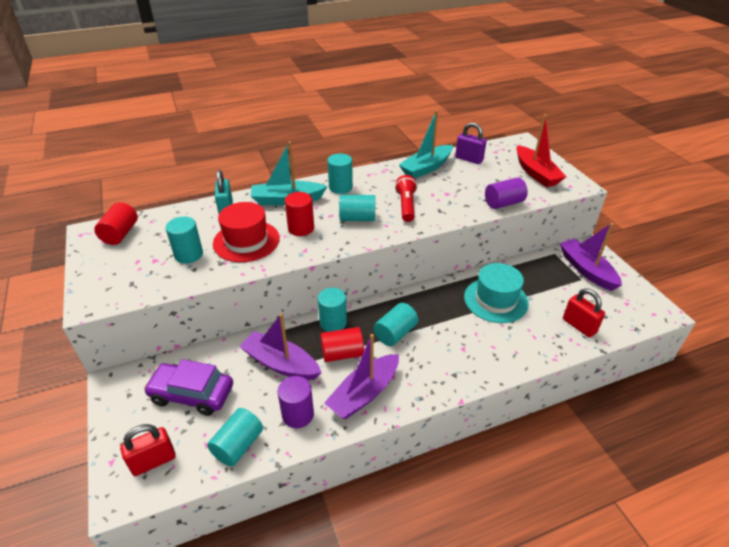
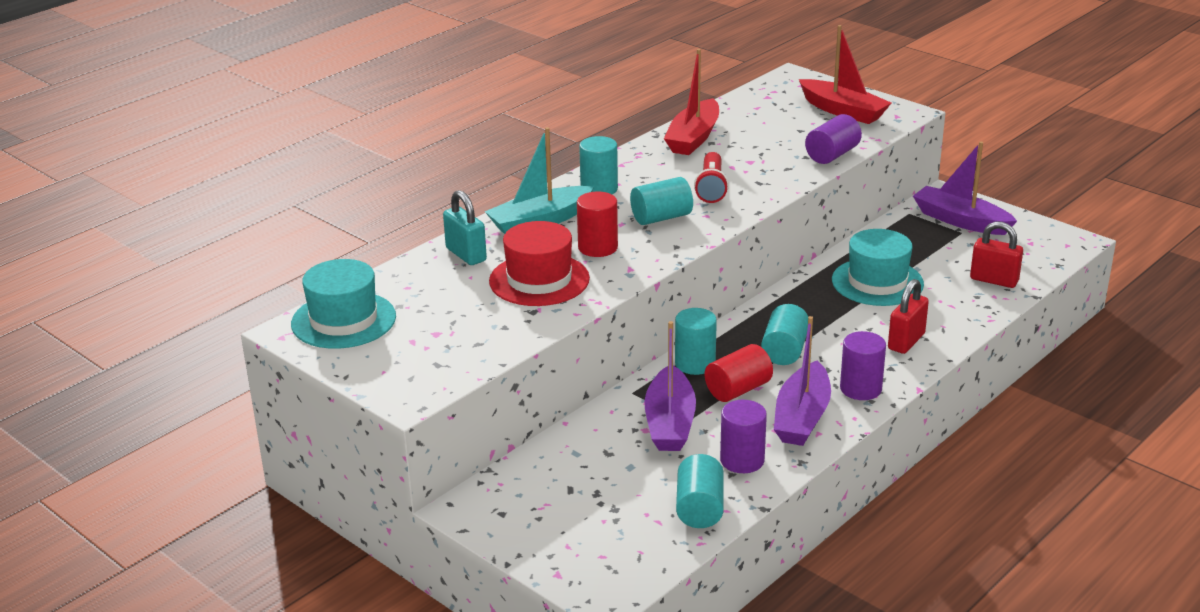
camera: 25 degrees left, 10 degrees down
red cylinder [94,202,138,245] -> turquoise hat [291,259,396,349]
red padlock [120,424,176,476] -> red padlock moved to [888,279,929,354]
purple car [144,359,233,416] -> none
turquoise cylinder [166,217,203,264] -> none
purple boat [239,314,322,380] -> purple boat turned 90 degrees counterclockwise [645,321,696,451]
red flashlight [395,175,417,222] -> red flashlight turned 150 degrees counterclockwise [694,152,729,203]
turquoise boat [399,110,453,178] -> red boat [664,49,719,155]
purple padlock [455,122,487,164] -> none
none -> purple cylinder [840,331,886,400]

